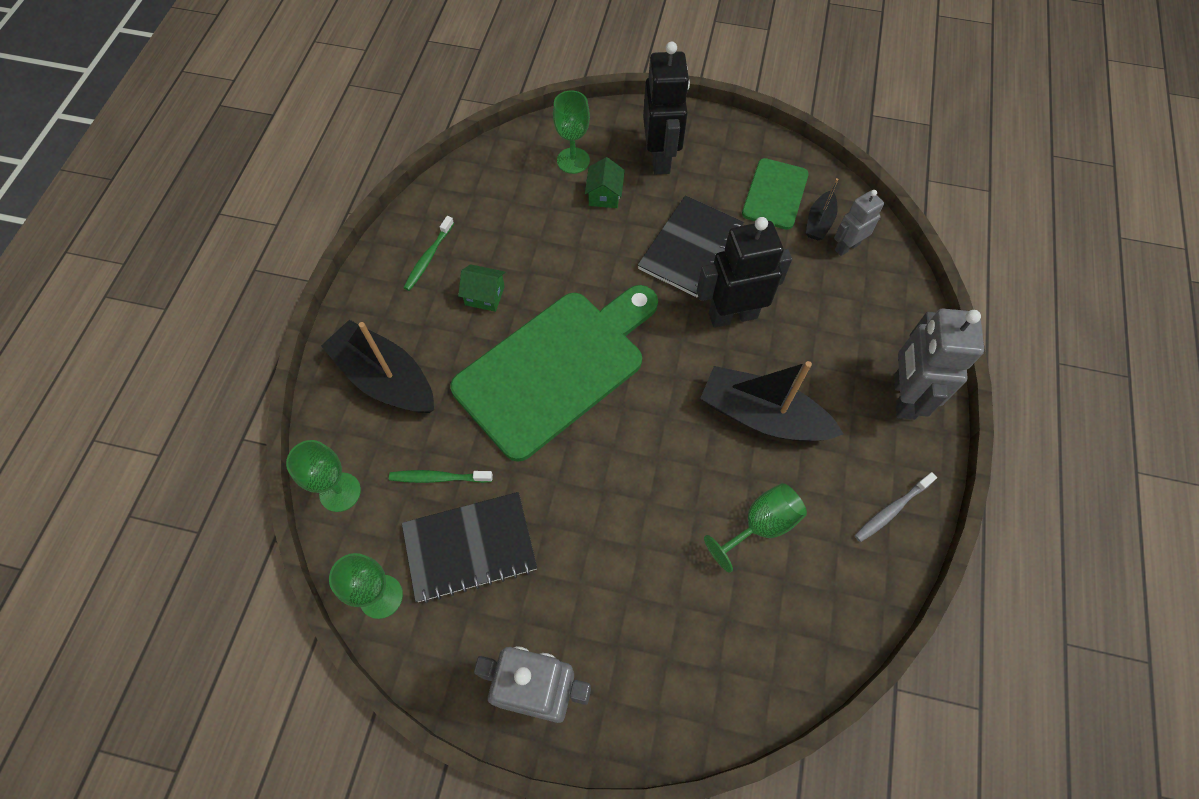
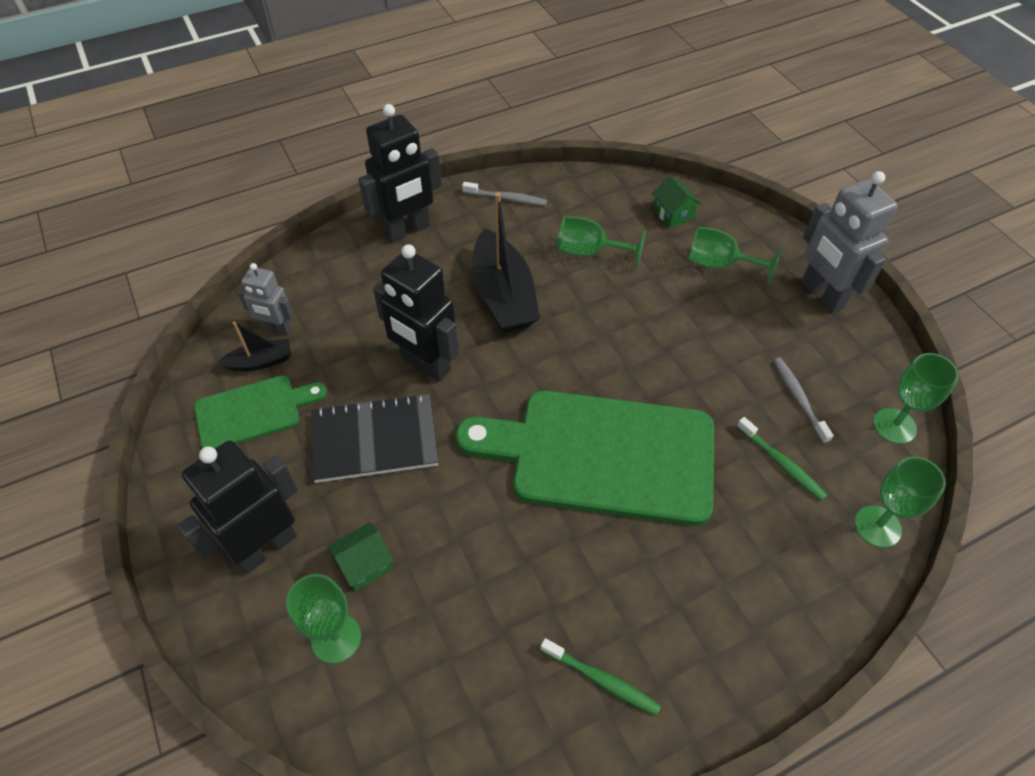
camera: 130 degrees left, 10 degrees down
black boat [321,320,434,413] -> none
black notebook [402,492,537,603] -> grey toothbrush [773,358,834,444]
green toothbrush [403,216,454,291] -> green toothbrush turned 45 degrees clockwise [540,638,661,716]
green house [458,264,505,312] -> green house moved to [652,175,702,228]
grey robot [894,309,984,420] -> black robot [358,104,442,242]
none -> green goblet [688,227,782,284]

